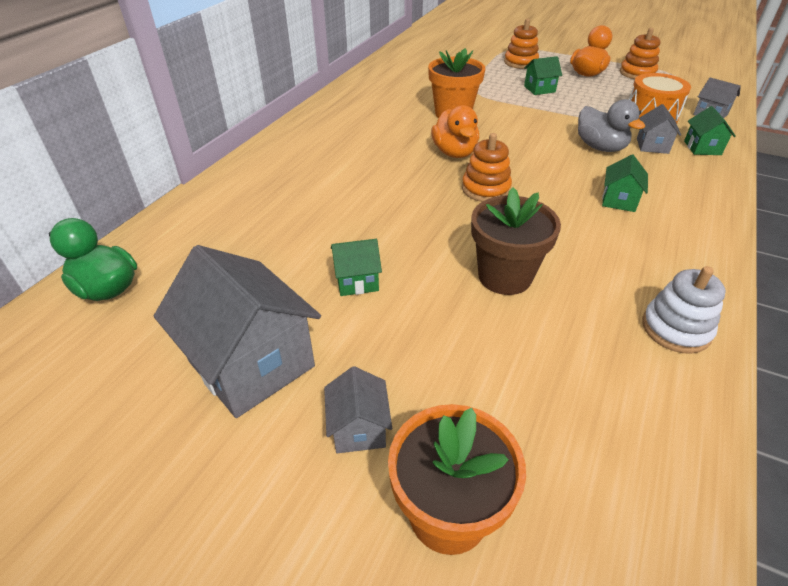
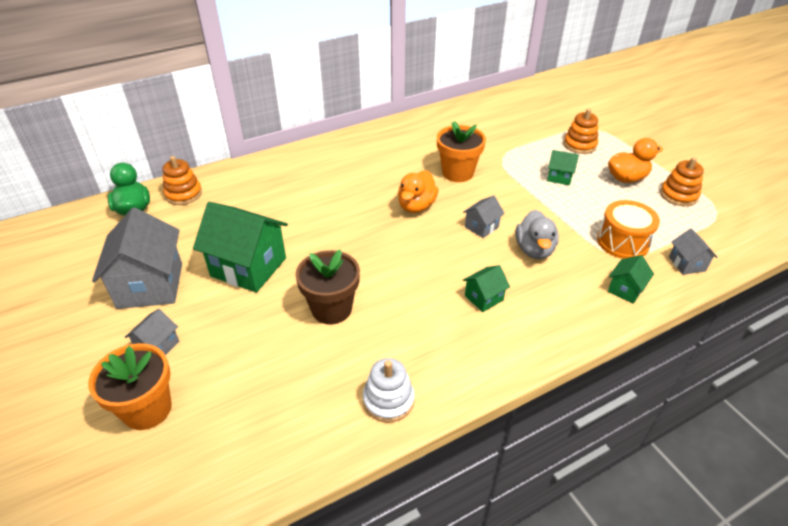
camera: 35 degrees right, 0 degrees up
green house [331,239,382,296] -> green house [193,202,288,293], size x2.07
orange stacking toy [462,133,512,202] -> orange stacking toy moved to [163,156,202,205]
grey house [637,104,681,154] -> grey house moved to [463,195,505,238]

